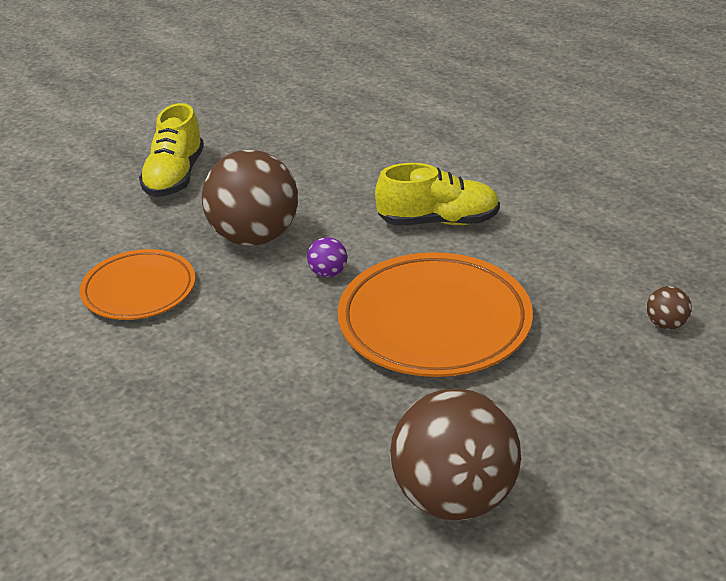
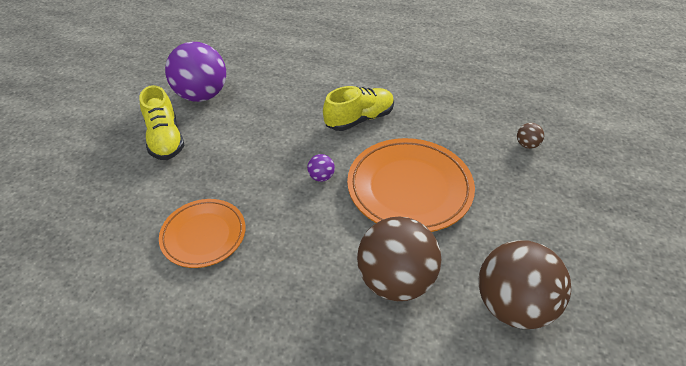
camera: 30 degrees left, 10 degrees up
brown ball [202,150,298,246] -> brown ball moved to [357,216,441,301]
none -> purple ball [165,42,226,102]

